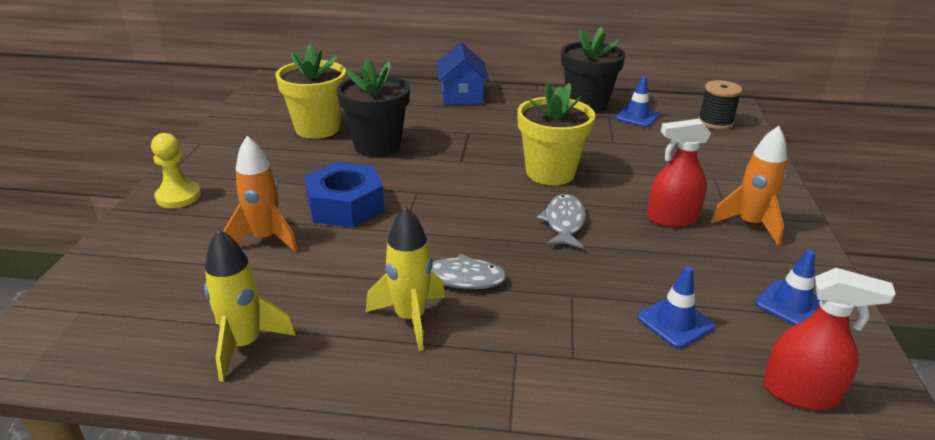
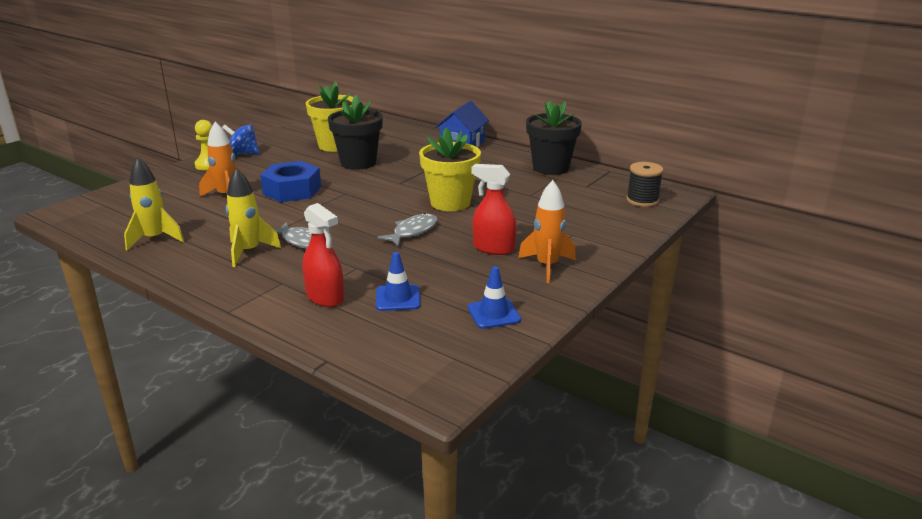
camera: 30 degrees right, 5 degrees down
blue traffic cone [615,76,659,127] -> none
red spray bottle [763,268,896,410] -> red spray bottle moved to [303,203,344,307]
none -> blue spinning top [222,124,260,155]

